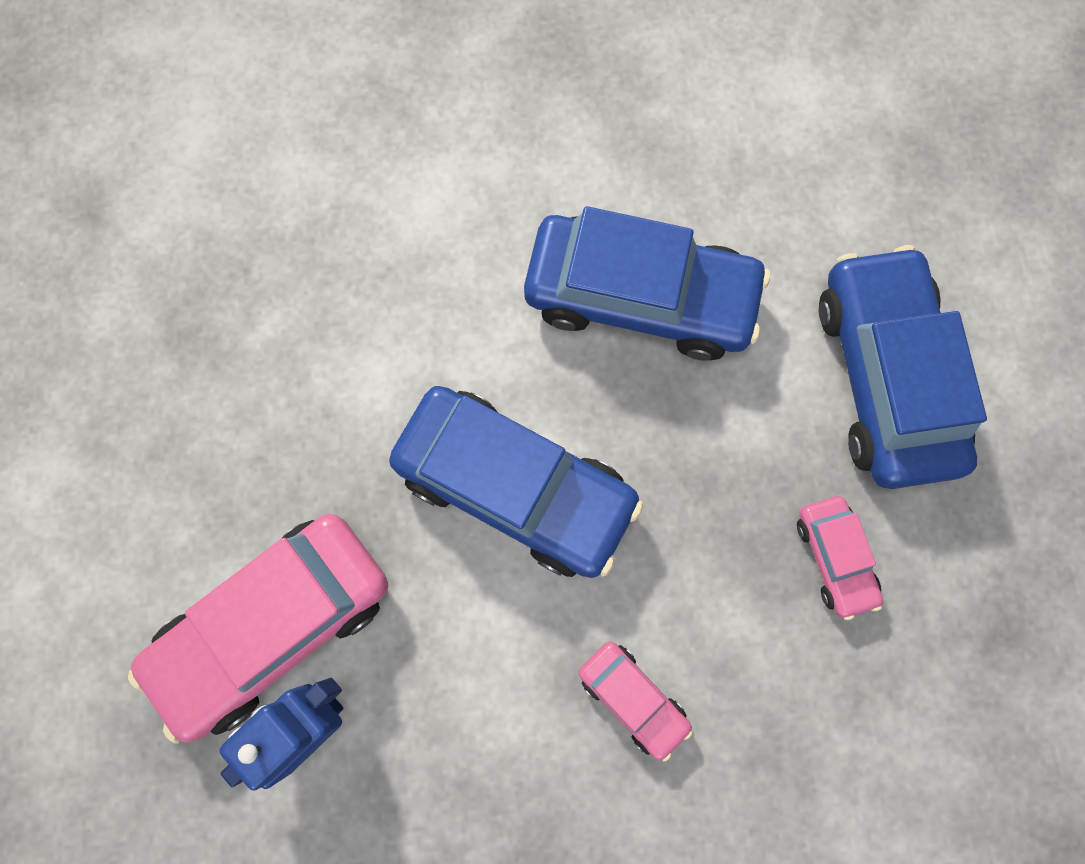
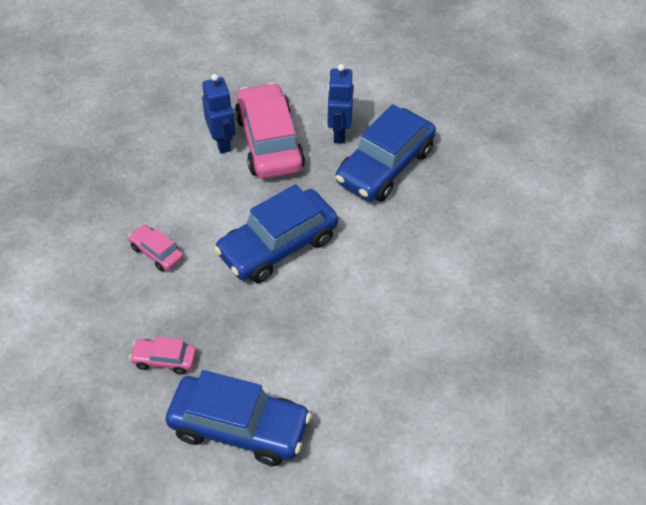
camera: 115 degrees right, 25 degrees down
blue car [524,206,770,361] -> blue car moved to [335,104,436,202]
pink car [579,642,693,762] -> pink car turned 60 degrees clockwise [128,225,183,271]
none -> blue robot [327,64,353,143]

